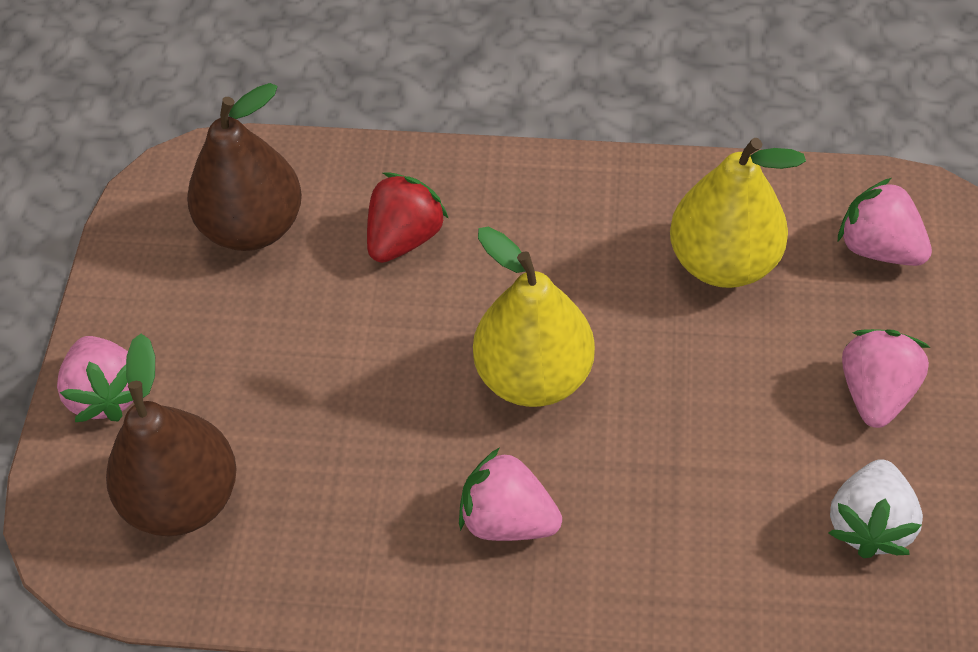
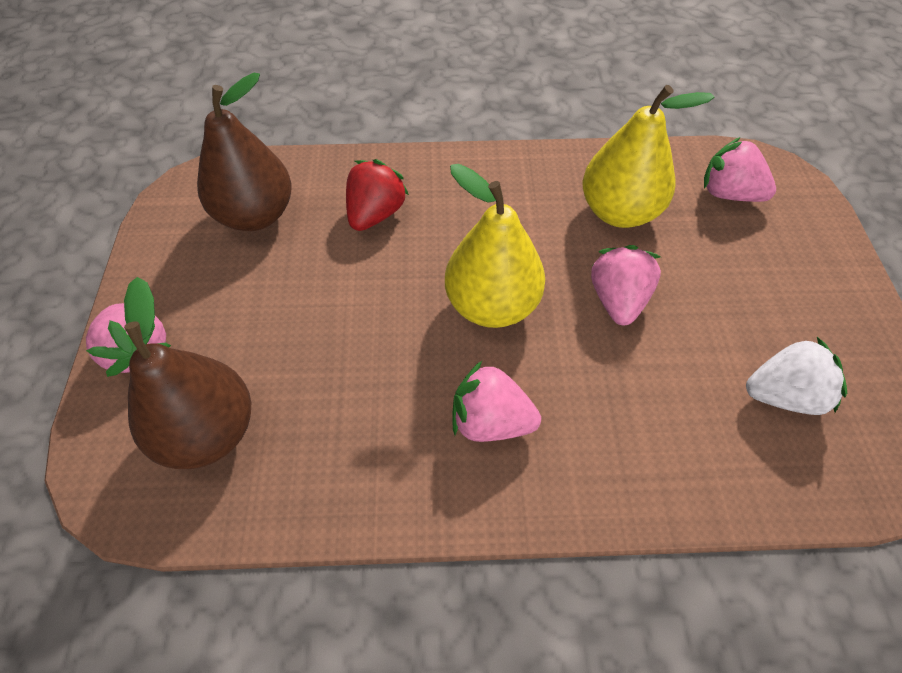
camera: 10 degrees left, 0 degrees up
white strawberry [828,459,923,558] -> white strawberry turned 105 degrees counterclockwise [746,337,847,415]
pink strawberry [842,329,931,428] -> pink strawberry moved to [591,245,661,325]

